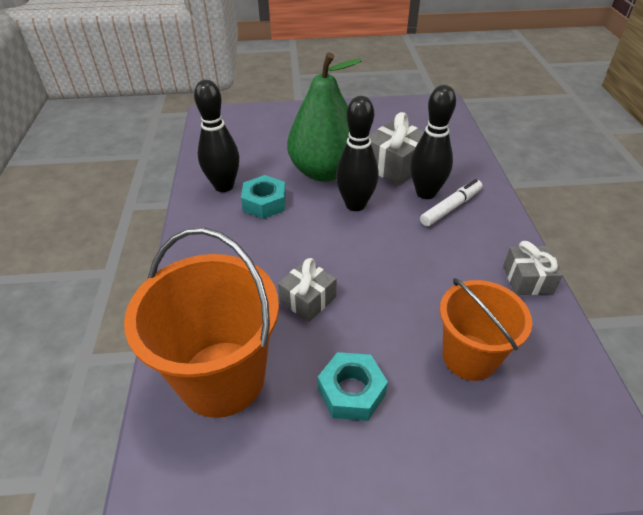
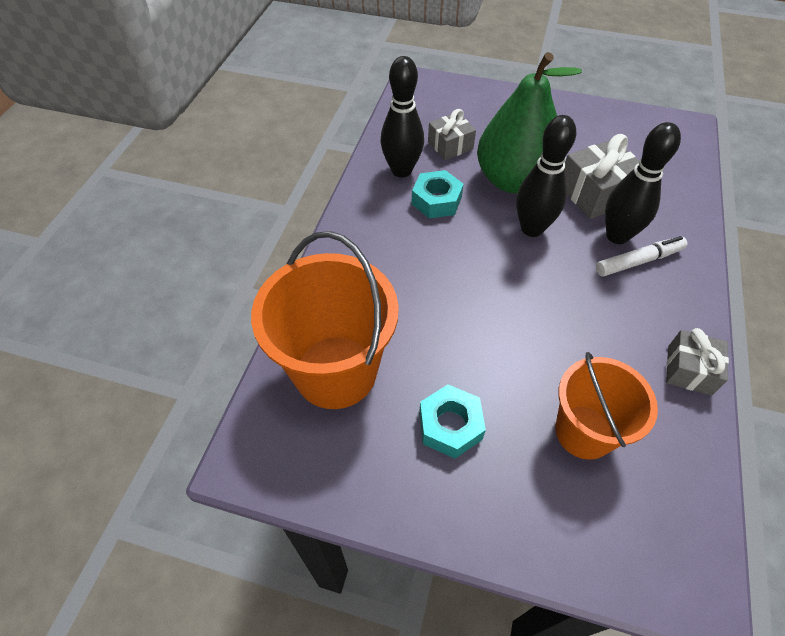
camera: 20 degrees right, 10 degrees up
grey gift [278,258,337,322] -> grey gift moved to [428,109,476,160]

